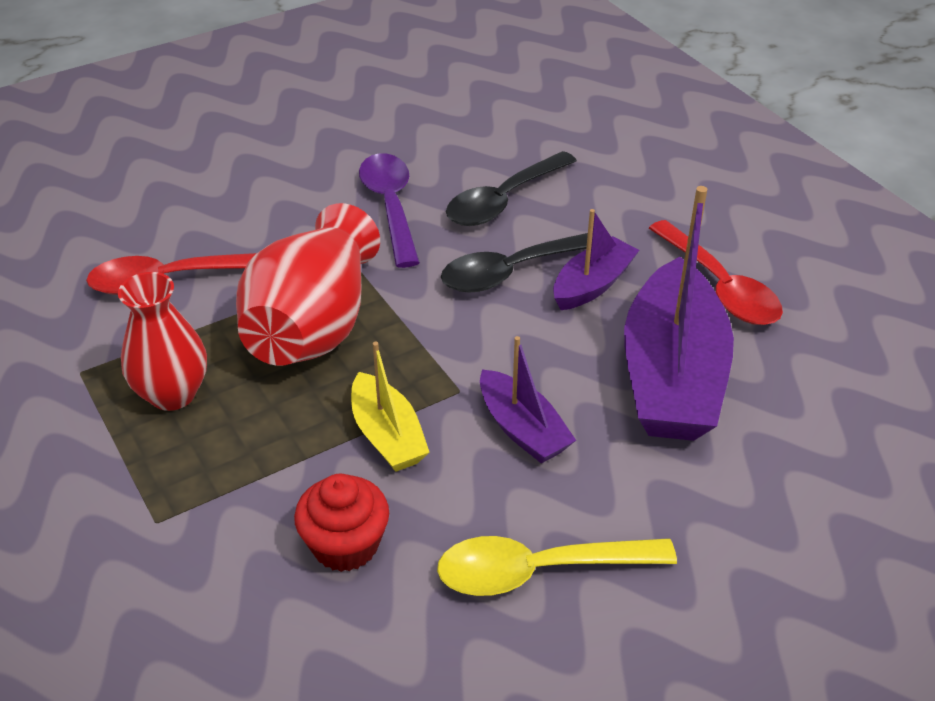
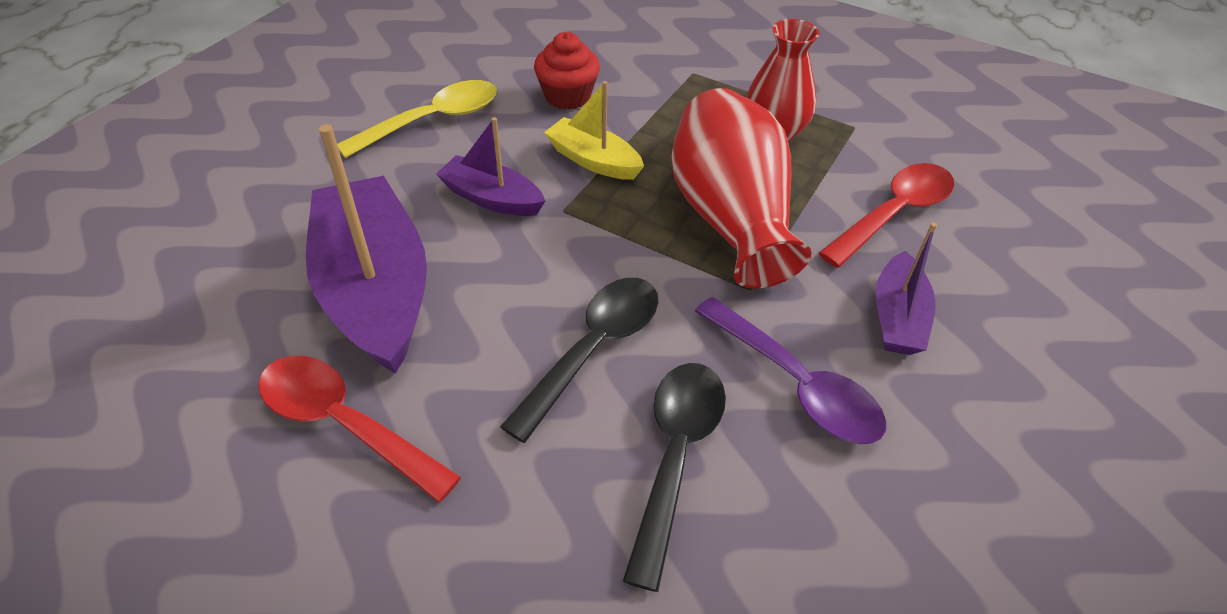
camera: 150 degrees right, 5 degrees up
purple boat [553,209,639,310] -> purple boat moved to [875,223,937,355]

